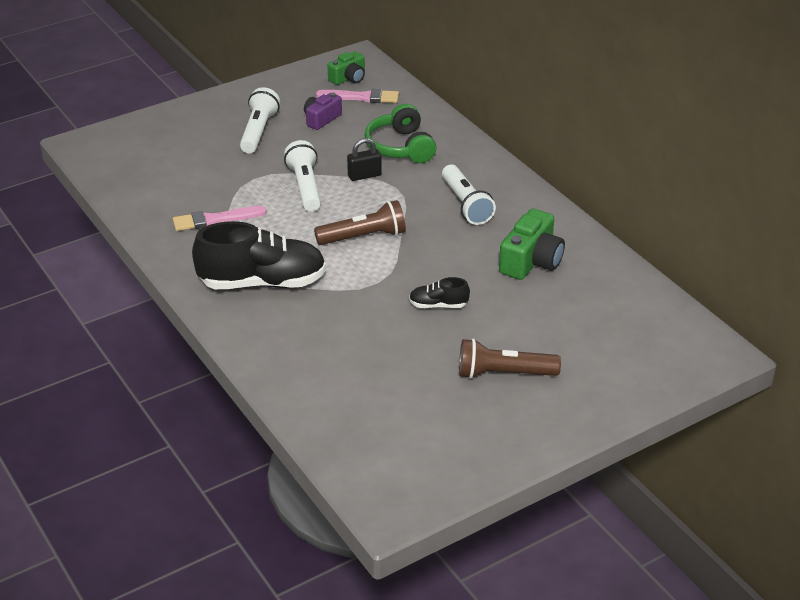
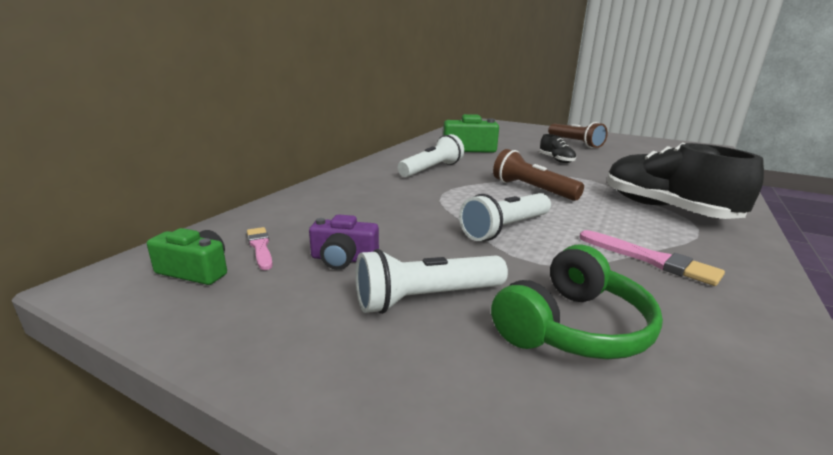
camera: 120 degrees left, 15 degrees down
pink brush [316,89,399,103] -> pink brush [247,227,273,270], size x0.67
black padlock [347,138,382,181] -> none
green headphones [364,104,437,163] -> green headphones moved to [491,244,663,360]

